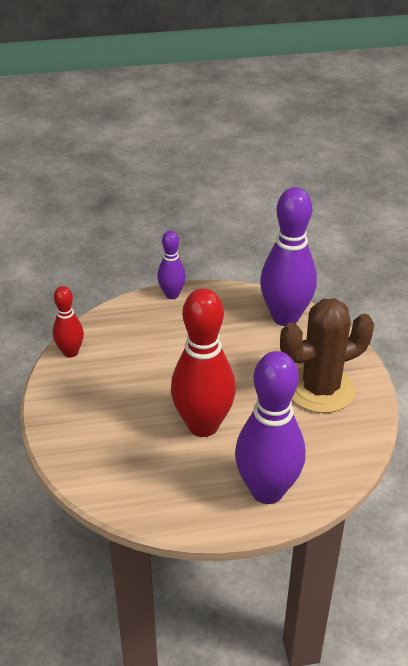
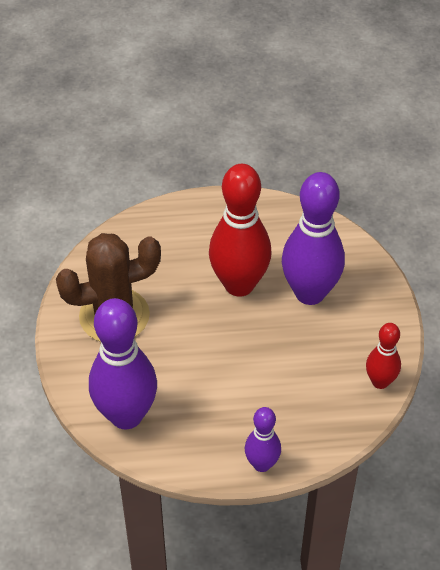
camera: 175 degrees left, 10 degrees up
purple bowling pin [235,351,306,504] -> purple bowling pin moved to [282,172,345,305]

